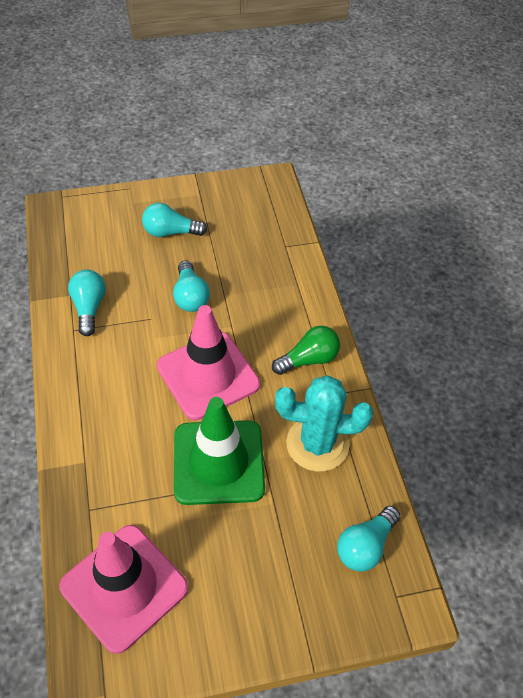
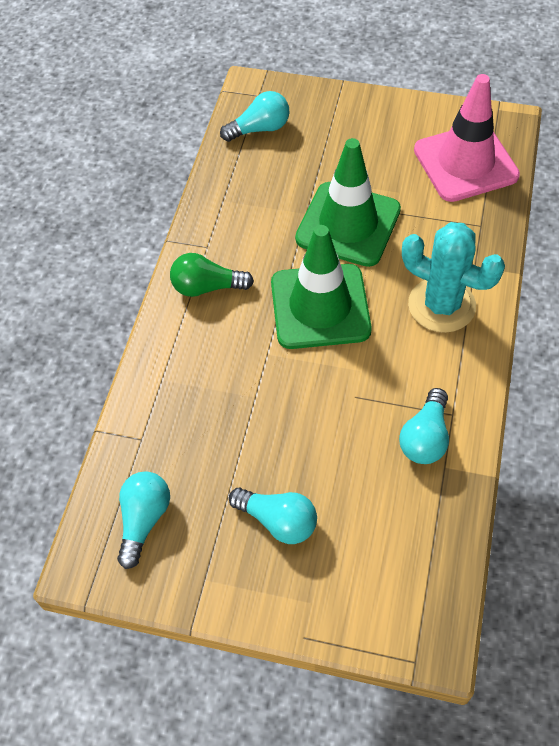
camera: 150 degrees left, 5 degrees up
pink traffic cone [157,305,260,420] -> green traffic cone [271,225,372,349]
turquoise light bulb [173,260,210,312] -> turquoise light bulb moved to [117,471,170,569]
turquoise cactus [275,375,373,472] -> turquoise cactus moved to [402,222,505,333]

